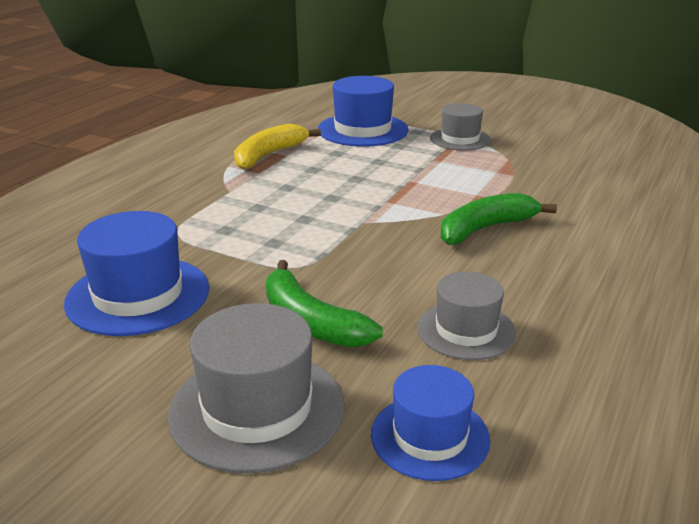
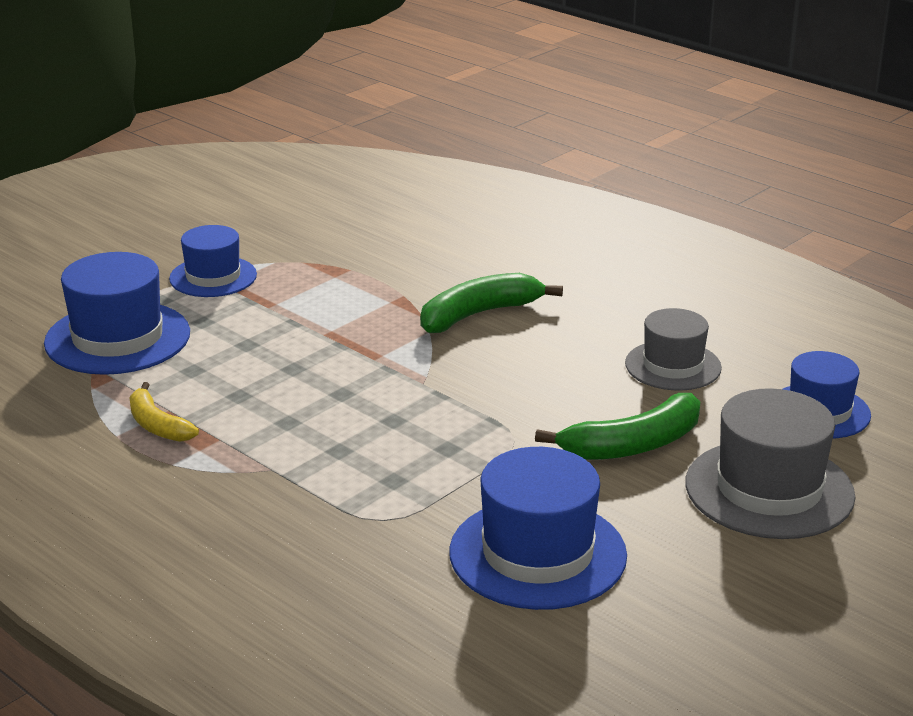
camera: 75 degrees left, 0 degrees up
yellow banana [234,123,321,170] -> yellow banana [129,382,199,442], size x0.64
grey hat [430,103,491,151] -> blue hat [169,225,257,297]
green banana [441,193,557,245] -> green banana turned 75 degrees clockwise [420,273,563,333]

